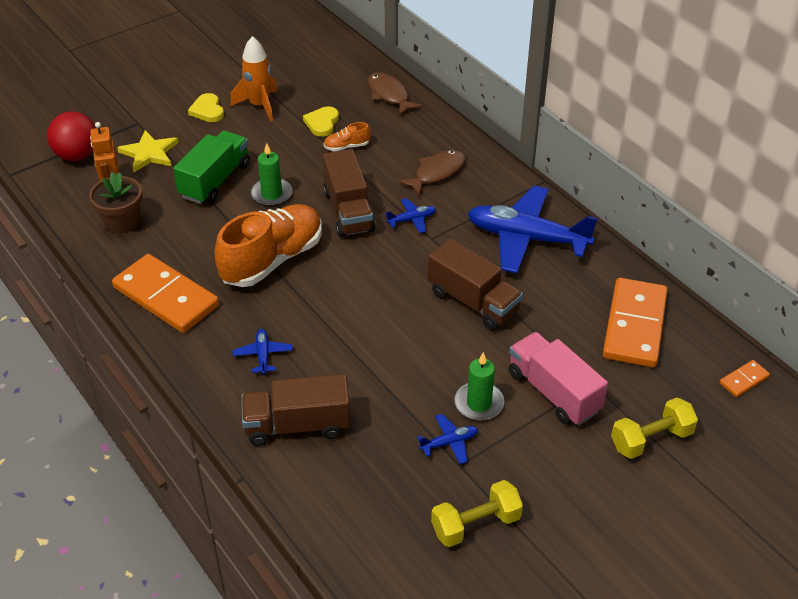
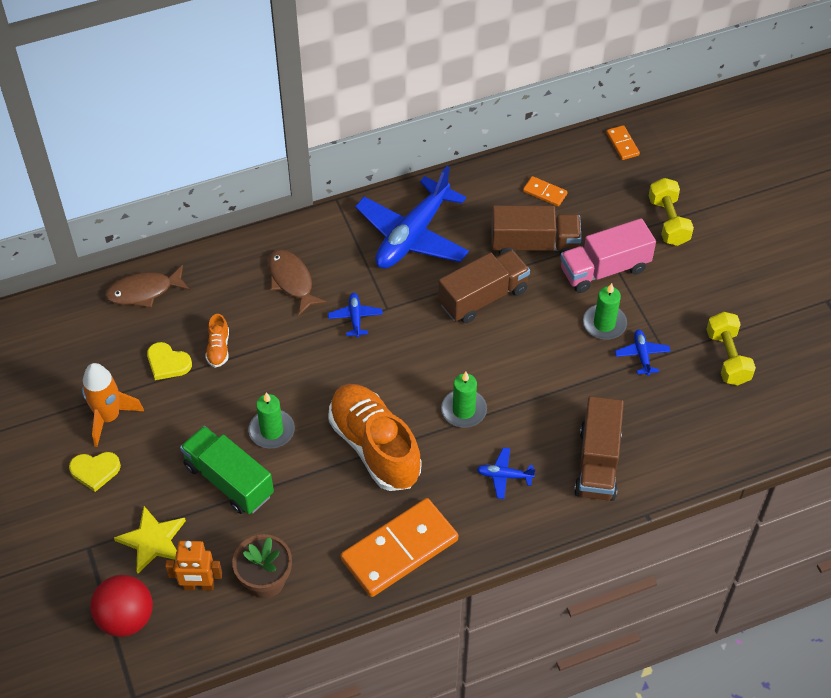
camera: 75 degrees left, 10 degrees up
brown truck [322,149,375,237] -> brown truck moved to [491,205,582,256]
orange domino [603,278,668,367] -> orange domino [523,176,567,207], size x0.43
none -> green candle [441,372,487,428]

